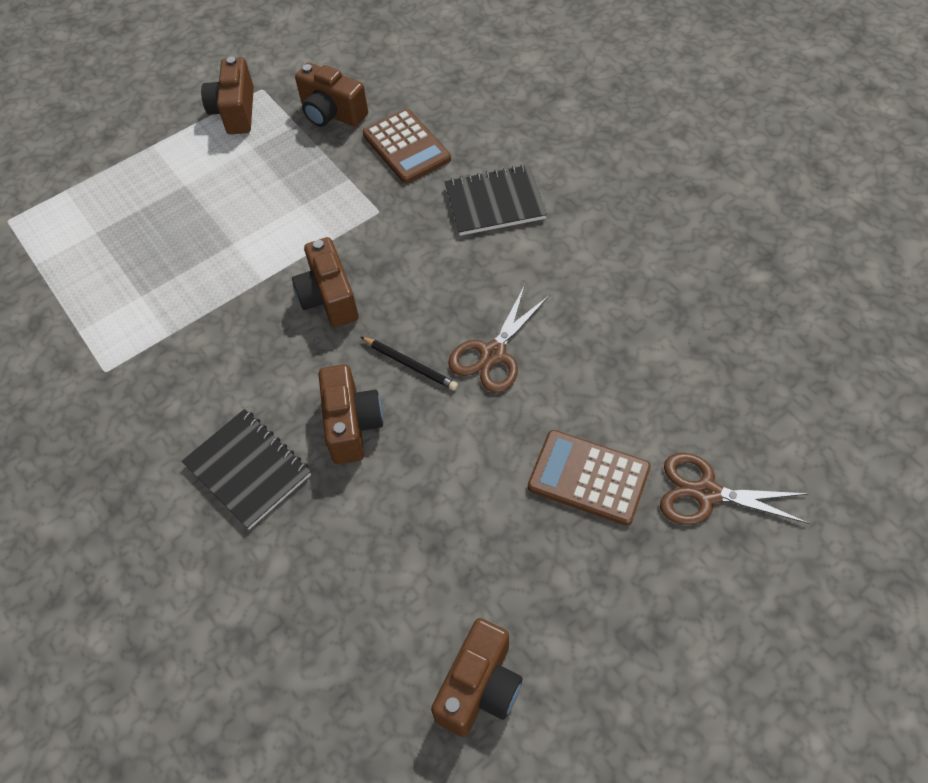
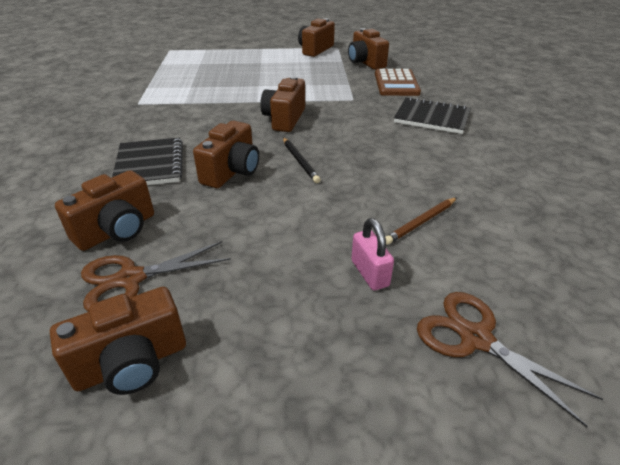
camera: 30 degrees right, 20 degrees down
brown scissors [448,285,550,393] -> brown scissors moved to [81,241,231,312]
brown calculator [528,430,651,526] -> pink padlock [351,218,394,290]
none -> brown camera [55,170,154,251]
none -> brown pencil [385,197,457,245]

